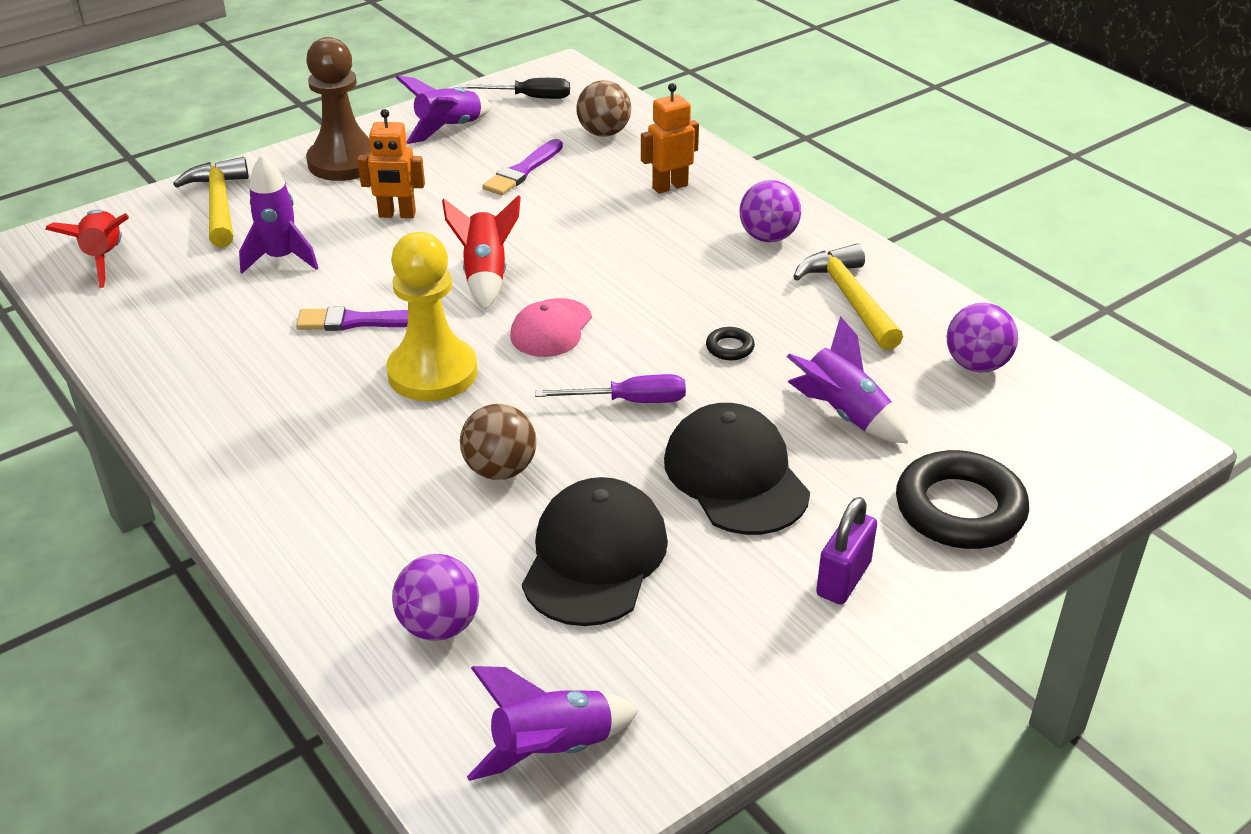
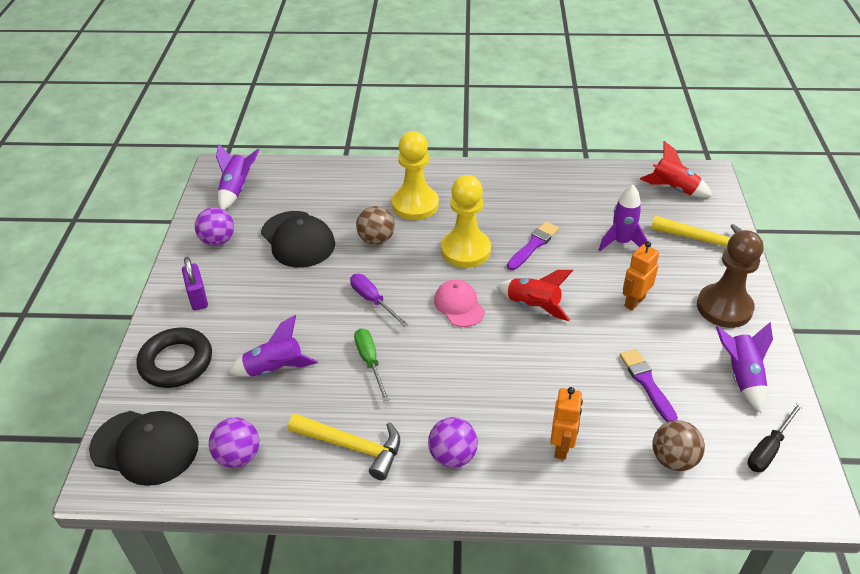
camera: 130 degrees right, 5 degrees up
purple ball [392,554,479,641] -> purple ball moved to [195,207,234,246]
purple screwdriver [535,374,686,403] -> purple screwdriver turned 105 degrees clockwise [350,274,408,327]
black cap [664,403,810,535] -> black cap moved to [89,411,199,486]
black ring [706,327,755,360] -> green screwdriver [354,328,389,401]
none -> yellow pawn [392,131,439,220]

